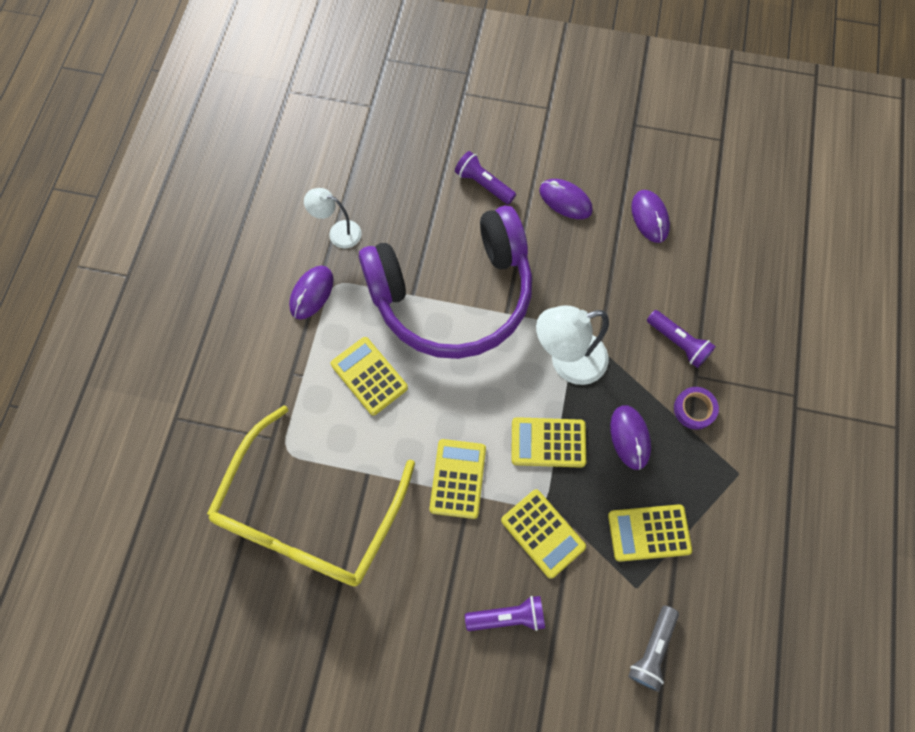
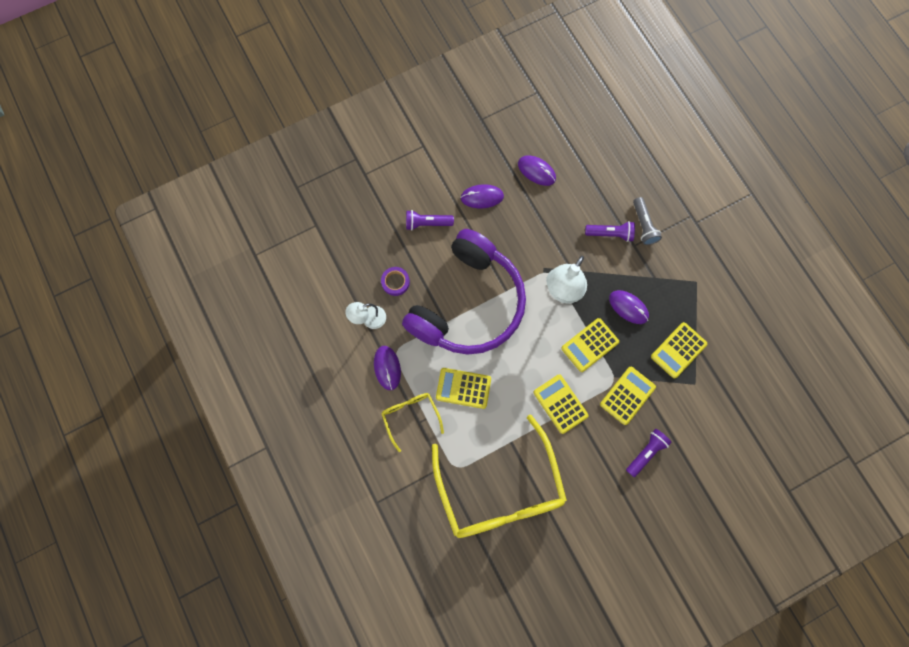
camera: 40 degrees left, 5 degrees up
yellow calculator [501,489,586,579] -> yellow calculator turned 60 degrees counterclockwise [600,367,656,425]
grey flashlight [628,605,679,692] -> grey flashlight moved to [633,197,662,245]
purple tape [674,387,719,430] -> purple tape moved to [381,267,410,296]
none -> yellow glasses [382,393,444,452]

